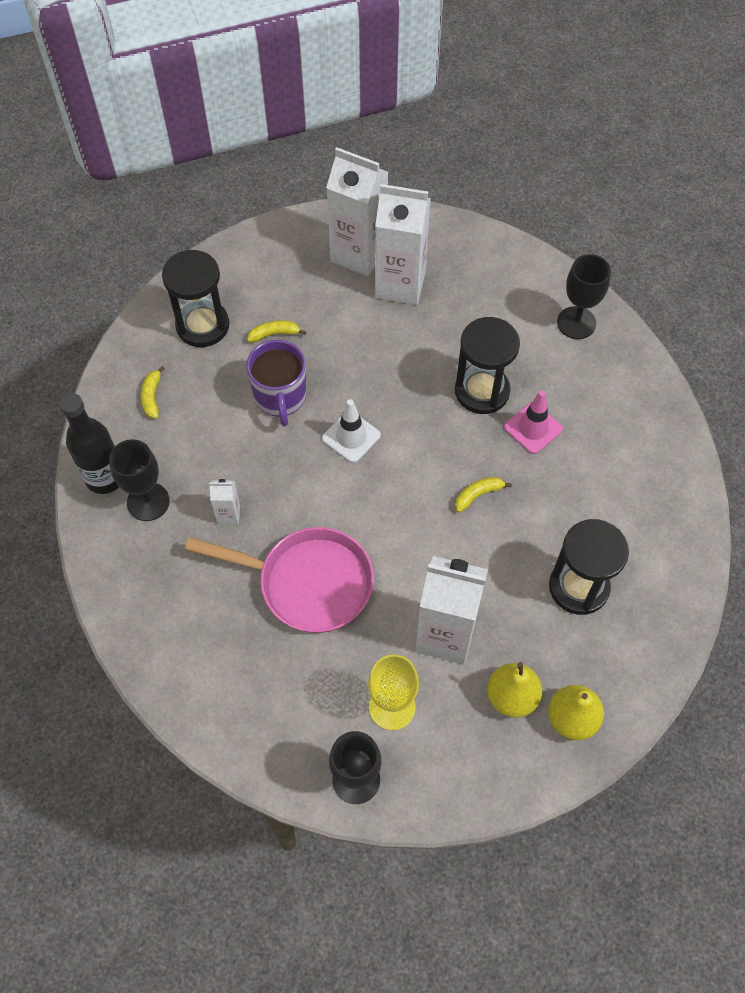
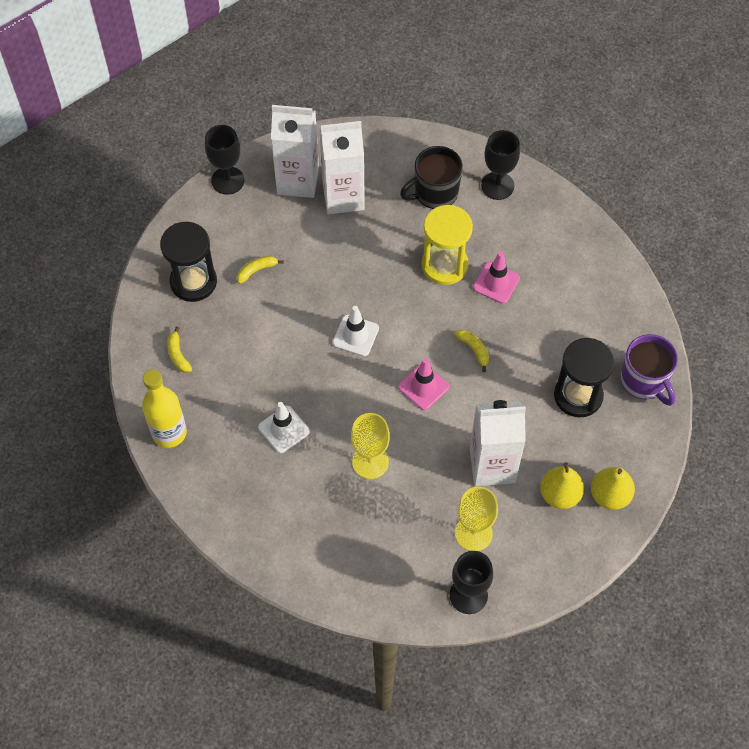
camera: 20 degrees left, 0 degrees up
black bottle [59,393,119,494] -> yellow bottle [142,369,187,448]
black goblet [109,439,170,521] -> black goblet moved to [205,125,244,195]
pink pan [185,527,374,633] -> yellow goblet [351,413,390,479]
white carton [209,479,240,524] -> white traffic cone [258,402,310,453]
purple mug [246,340,306,426] -> purple mug moved to [621,334,678,406]
black hourglass [455,317,520,414] -> yellow hourglass [421,205,473,285]
yellow banana [455,477,512,513] -> yellow banana turned 105 degrees clockwise [454,330,489,372]
none -> pink traffic cone [398,358,449,410]
none -> black mug [400,146,463,209]

